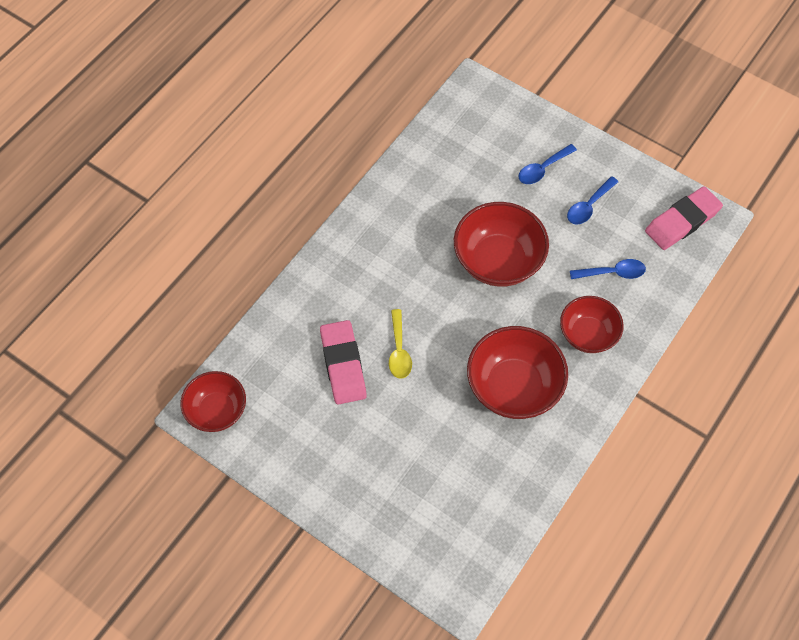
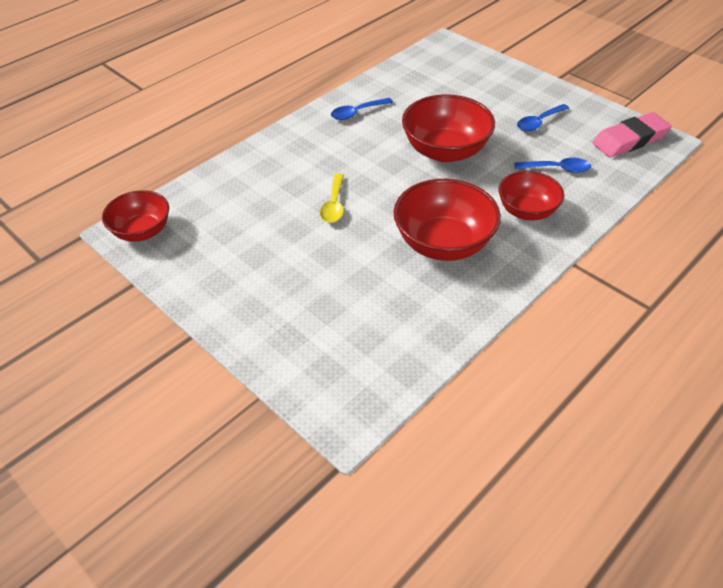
camera: 10 degrees right, 15 degrees down
pink eraser [320,320,367,404] -> none
blue spoon [518,144,577,184] -> blue spoon moved to [331,98,393,120]

